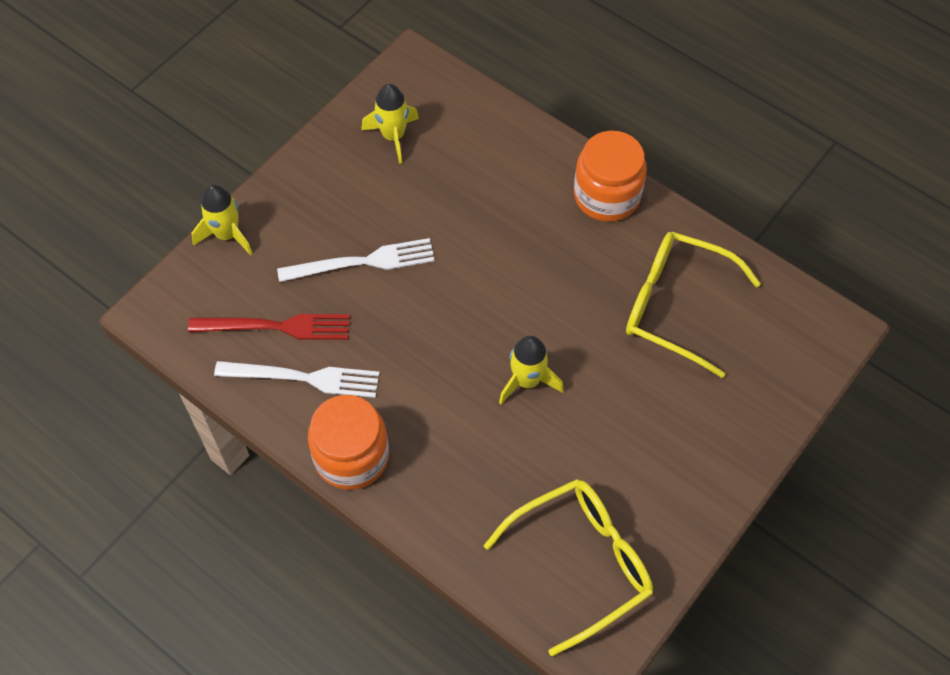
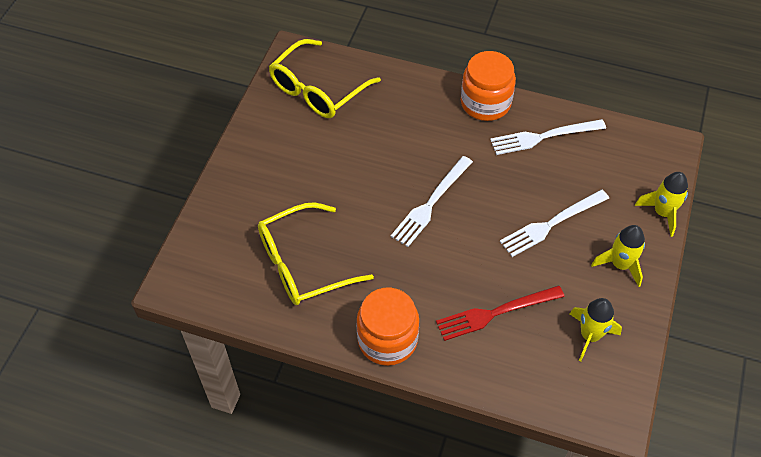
camera: 160 degrees right, 5 degrees down
red fork [188,314,350,340] -> red fork moved to [436,285,565,341]
yellow rocket [499,336,564,404] -> yellow rocket moved to [591,225,645,287]
yellow glasses [626,232,761,378] -> yellow glasses turned 150 degrees clockwise [258,202,374,305]
none -> white fork [391,156,473,247]

